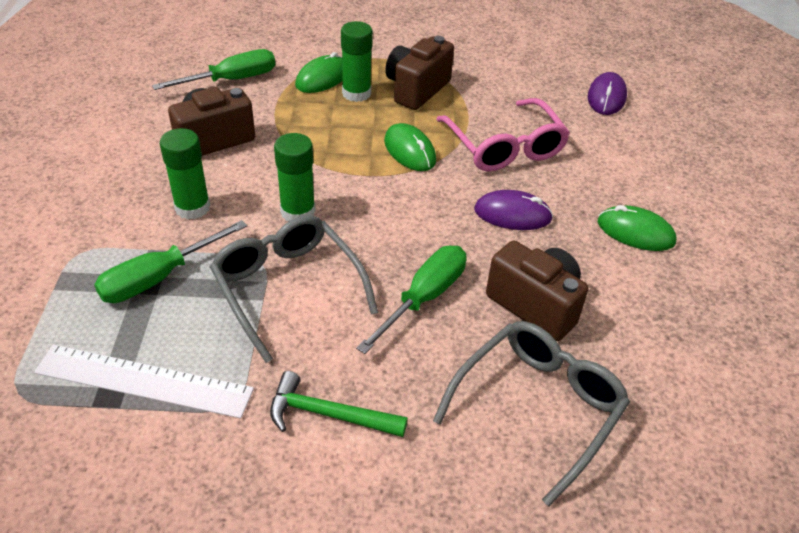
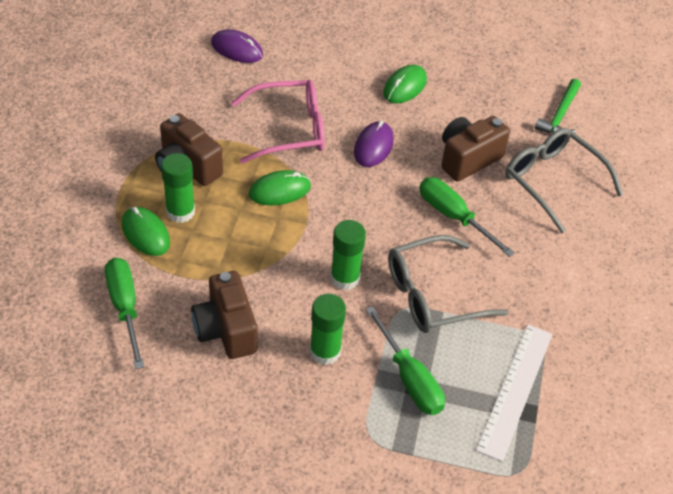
camera: 80 degrees left, 5 degrees up
green hammer [270,371,408,437] -> green hammer moved to [535,79,581,133]

